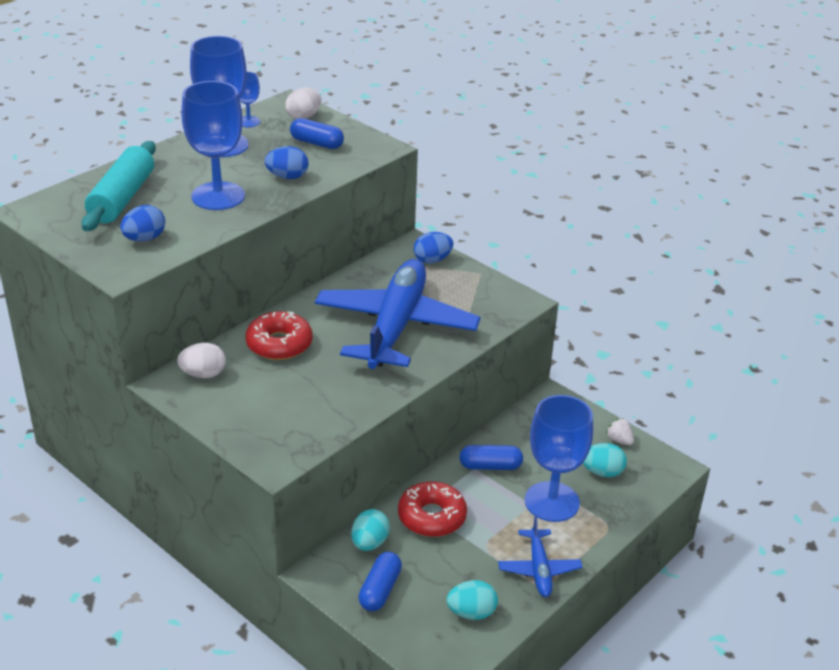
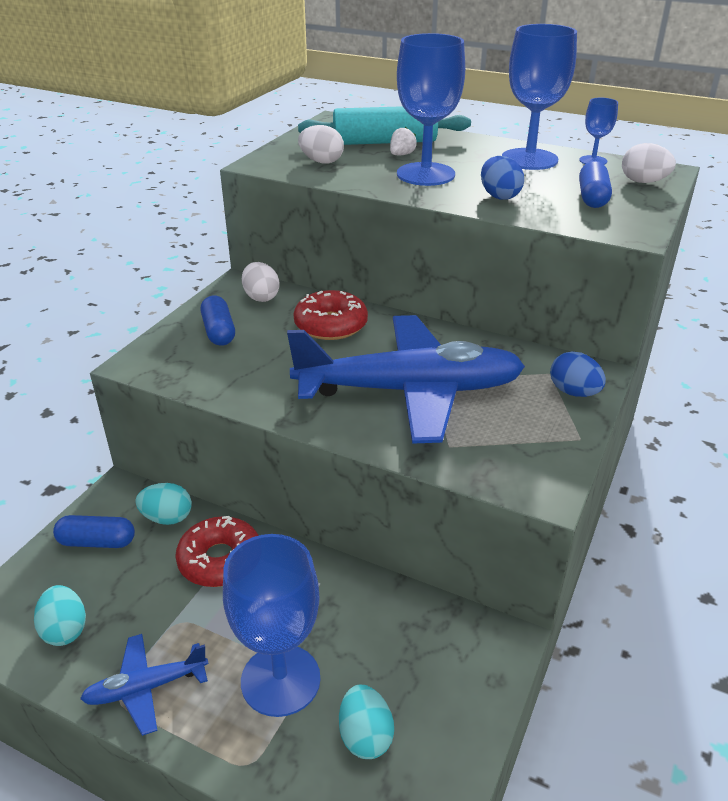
camera: 75 degrees right, 0 degrees up
blue egg [120,205,165,242] -> white egg [298,125,344,164]
blue capsule [460,445,523,470] -> blue capsule moved to [201,296,235,346]
white strawberry [606,418,634,445] -> white strawberry moved to [390,127,417,155]

